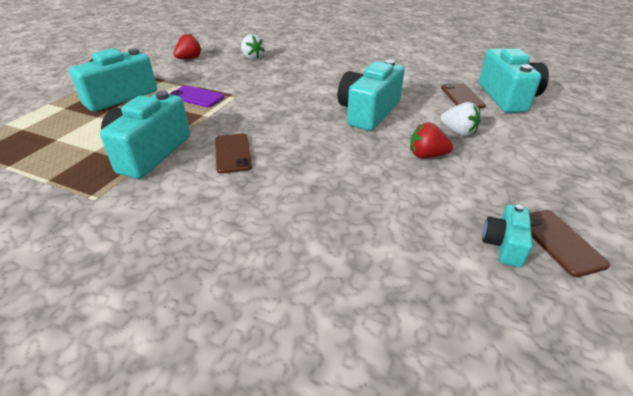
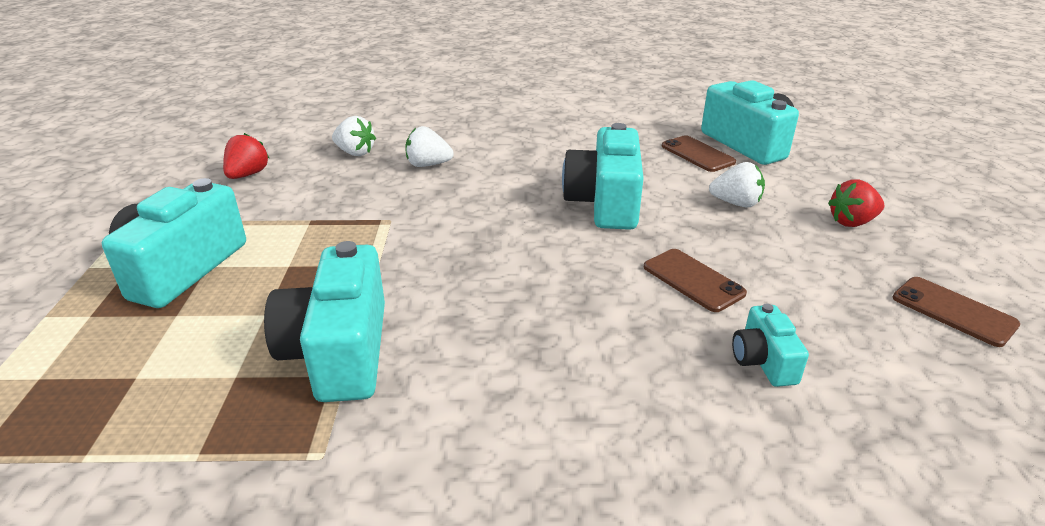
camera: 25 degrees left, 5 degrees down
purple phone [170,85,224,107] -> none
brown phone [215,133,252,174] -> brown phone moved to [644,249,747,312]
red strawberry [410,123,453,158] -> red strawberry moved to [828,179,884,227]
turquoise camera [482,204,533,267] -> turquoise camera moved to [732,304,809,387]
none -> white strawberry [406,126,454,167]

